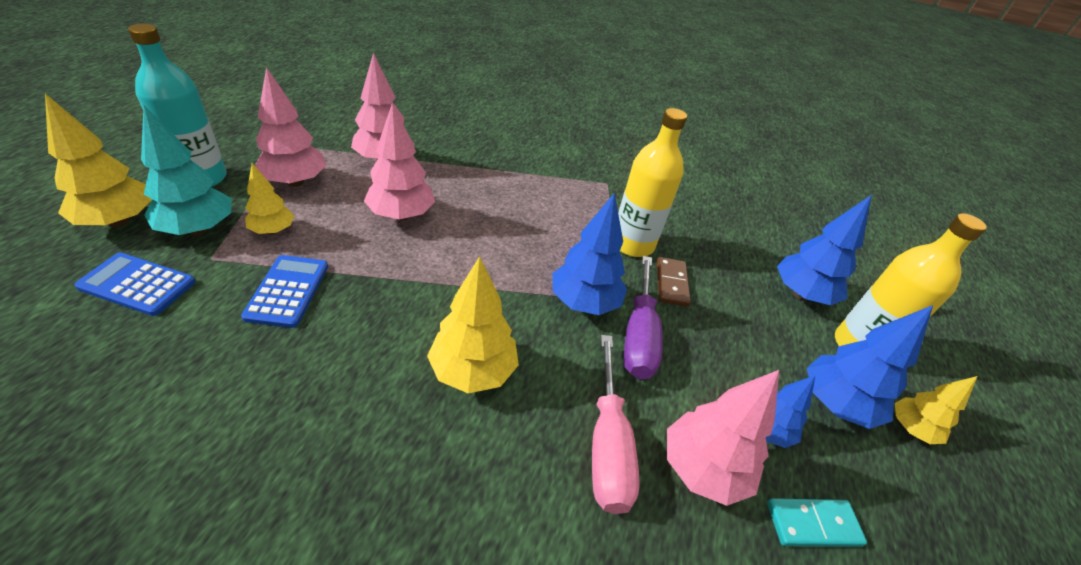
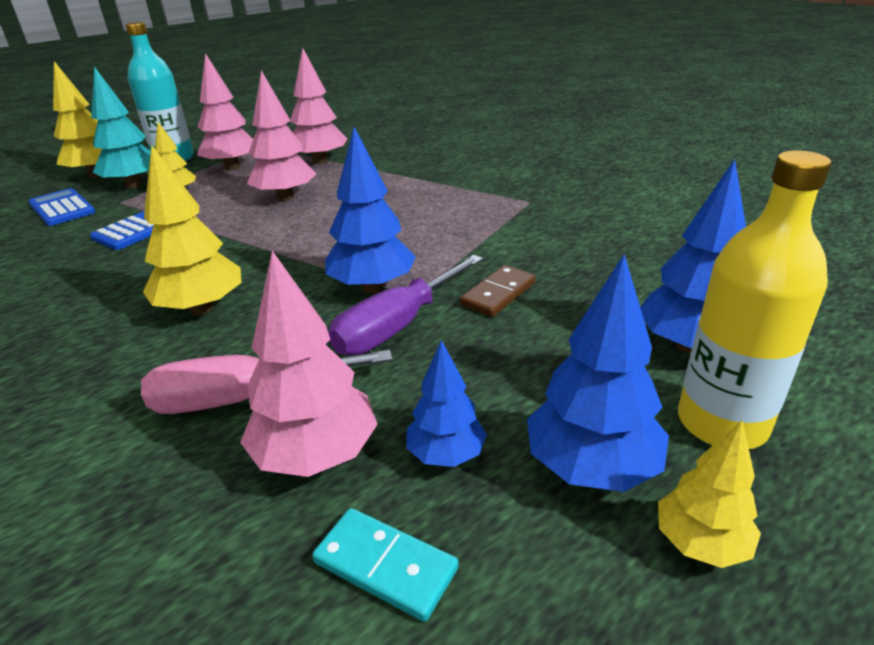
camera: 40 degrees right, 10 degrees down
pink screwdriver [592,335,640,514] -> pink screwdriver turned 45 degrees clockwise [141,350,392,414]
yellow bottle [618,108,687,257] -> none

